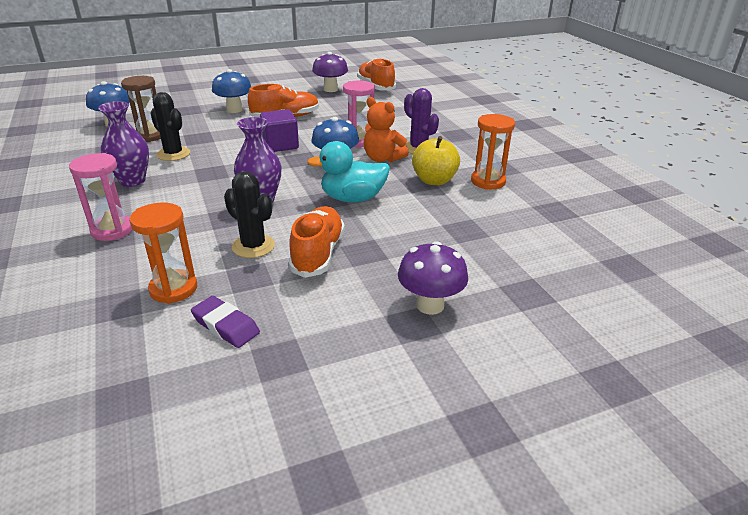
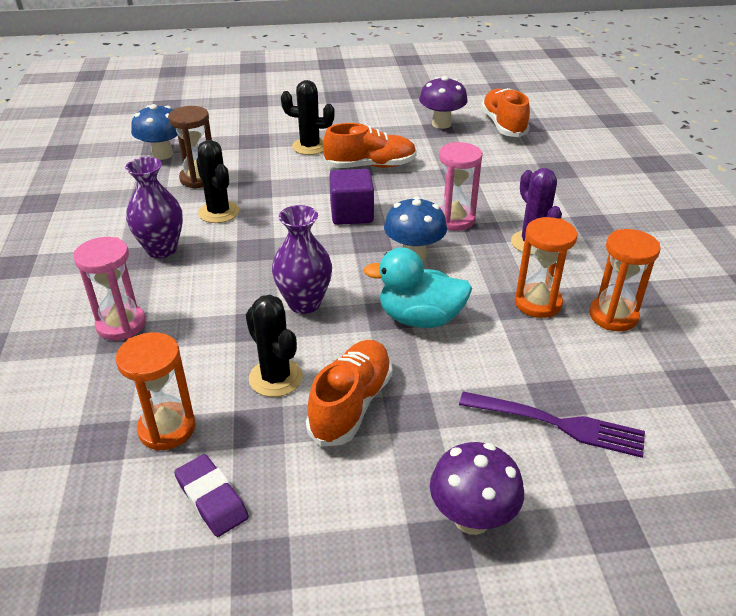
camera: 15 degrees right, 5 degrees up
blue mushroom [212,69,251,113] -> black cactus [281,80,335,155]
orange teddy bear [364,97,409,162] -> none
yellow apple [412,136,460,185] -> orange hourglass [515,217,577,318]
none -> purple fork [459,391,645,458]

